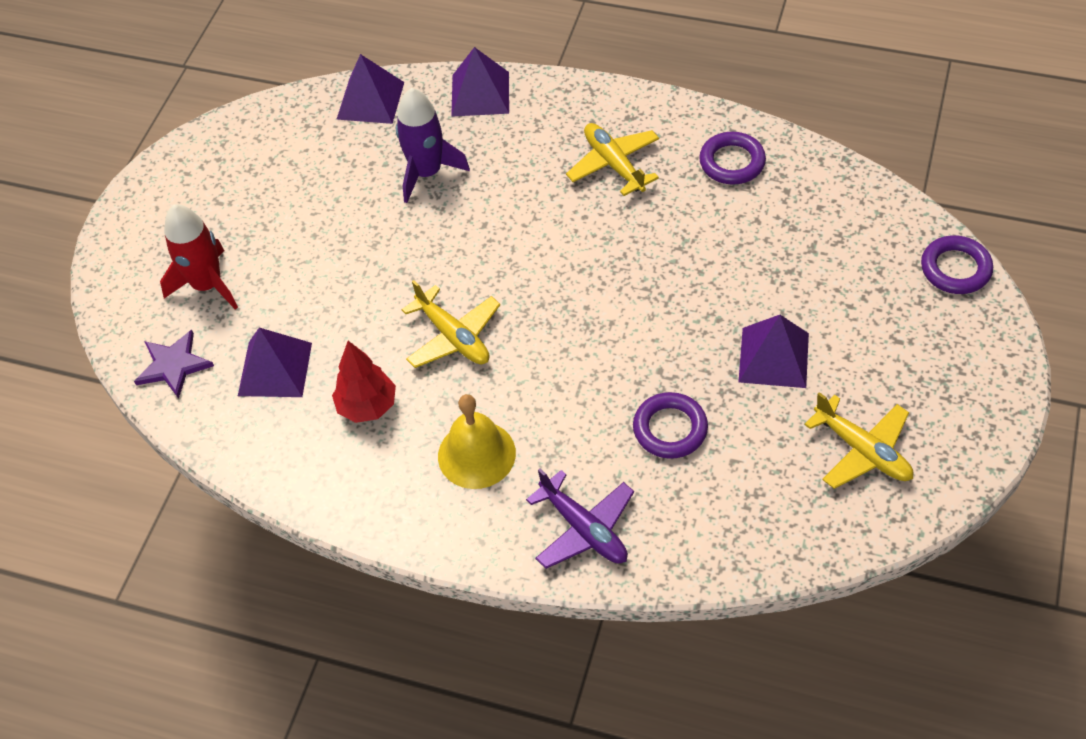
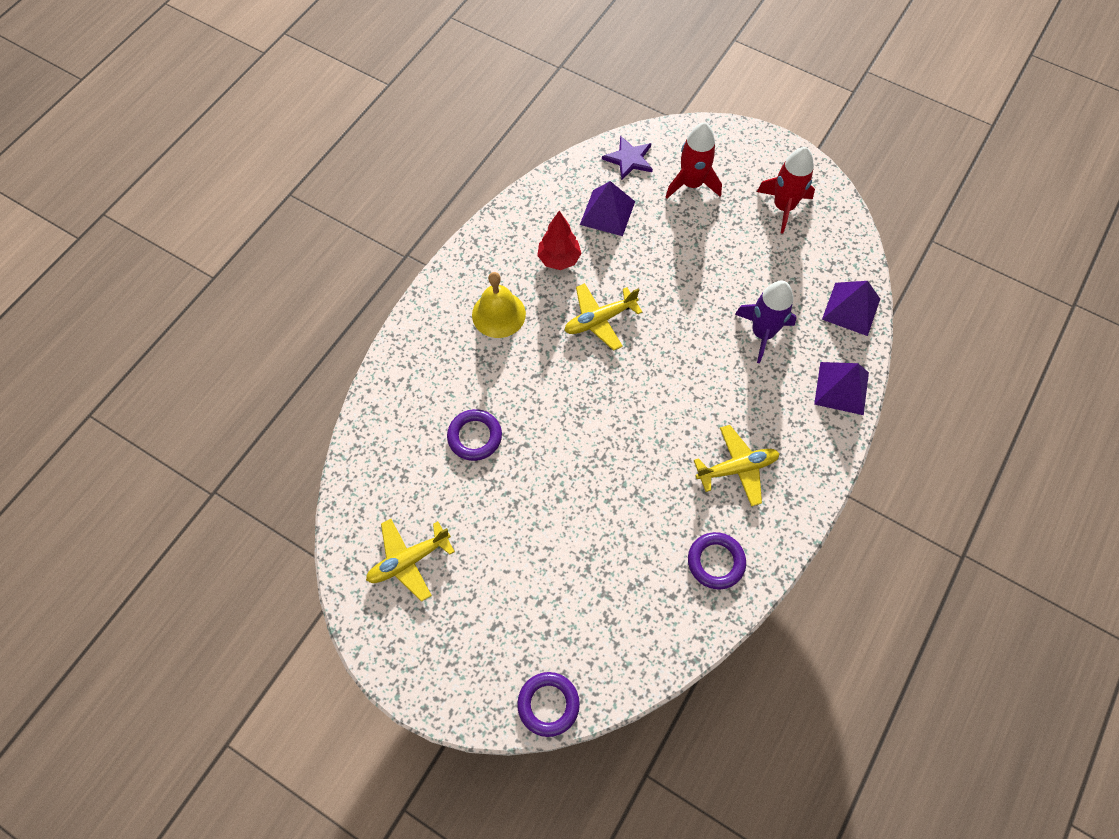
camera: 100 degrees right, 10 degrees up
purple plane [526,469,634,569] -> none
purple pyramid [738,315,809,388] -> none
none -> red rocket [757,147,815,234]

